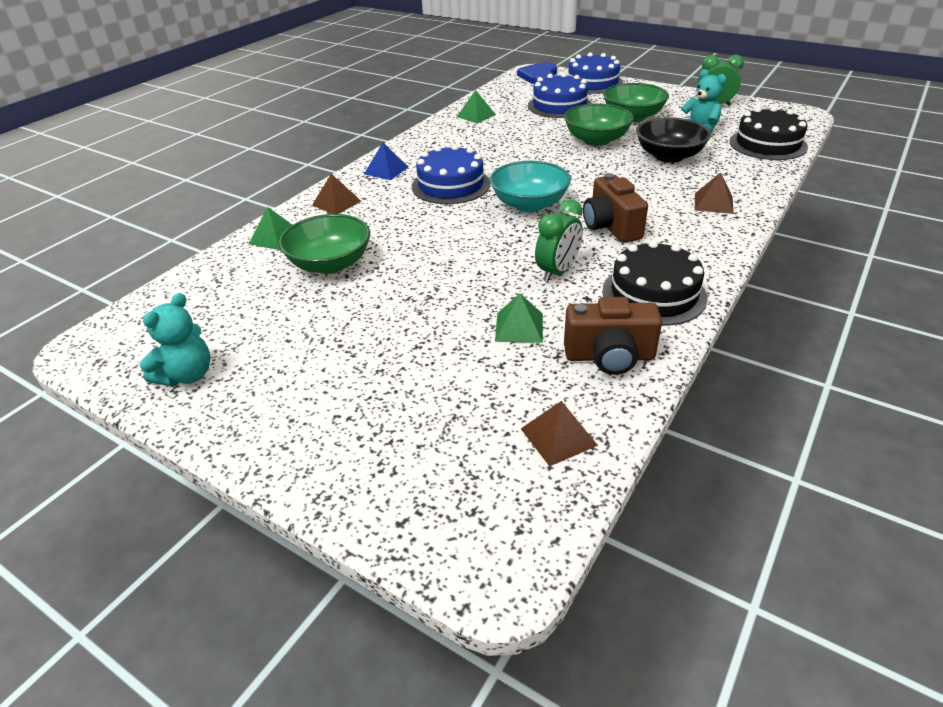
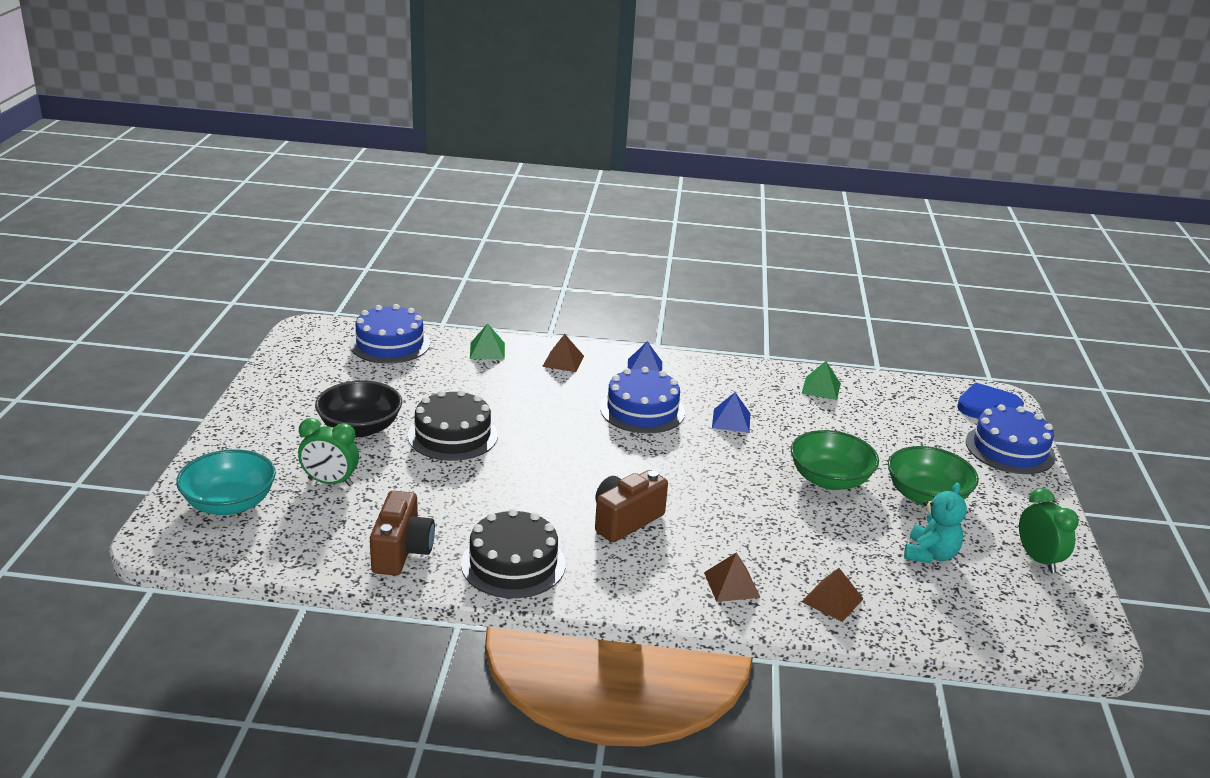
camera: 60 degrees right, 10 degrees down
turquoise teddy bear [140,293,210,387] -> none
green bowl [279,214,370,274] -> none
turquoise bowl [490,161,571,212] -> turquoise bowl moved to [176,449,276,515]
green pyramid [495,293,543,343] -> none
brown pyramid [521,401,598,467] -> brown pyramid moved to [801,568,863,622]
blue cake [528,73,592,118] -> blue cake moved to [350,304,430,364]
green clock [535,199,583,282] -> green clock moved to [298,418,359,486]
brown camera [564,297,662,375] -> brown camera turned 150 degrees counterclockwise [370,490,435,576]
black bowl [636,117,711,163] -> black bowl moved to [315,380,402,437]
black cake [729,106,808,160] -> black cake moved to [408,390,498,461]
none -> blue pyramid [712,392,750,433]

